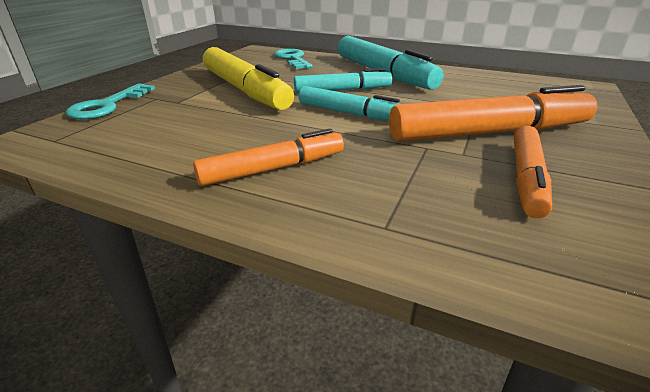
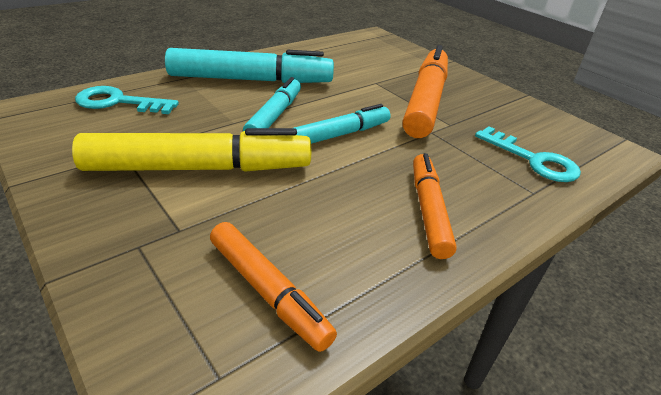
camera: 65 degrees left, 5 degrees up
turquoise key [66,83,155,120] -> turquoise key moved to [475,126,581,182]
orange marker [514,126,552,218] -> orange marker moved to [210,222,337,352]

